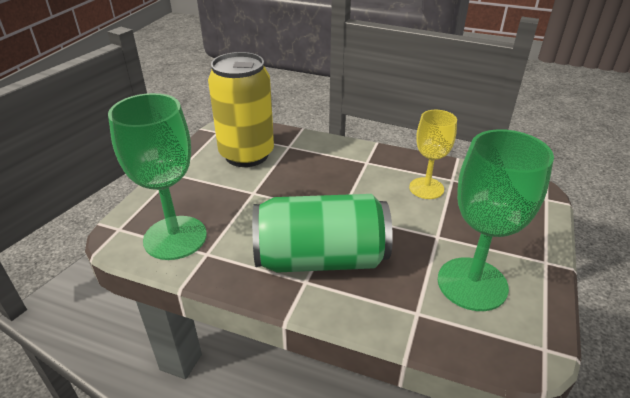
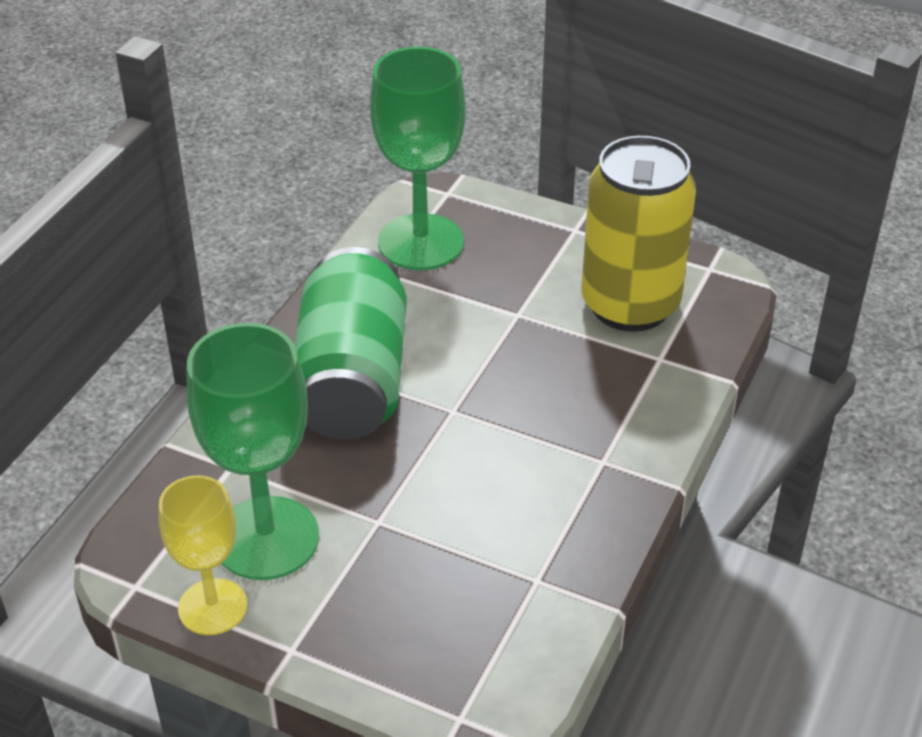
camera: 95 degrees right, 5 degrees up
yellow goblet [409,110,457,199] -> yellow goblet moved to [159,475,247,635]

